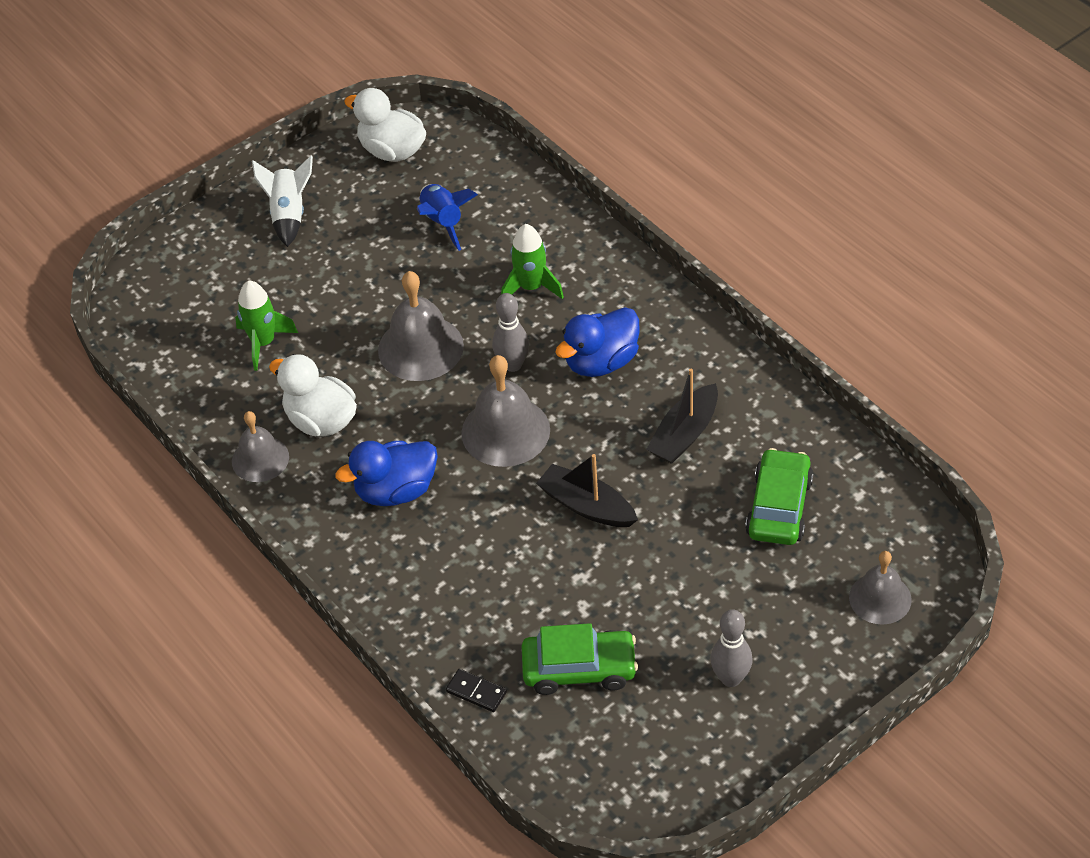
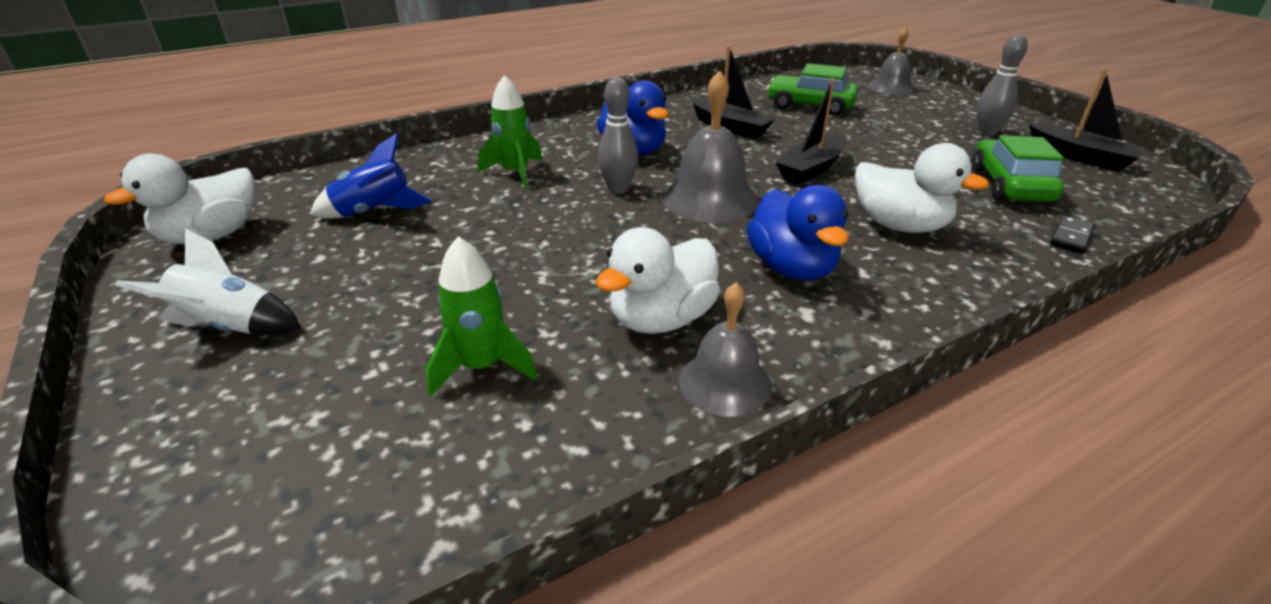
camera: 85 degrees left, 15 degrees down
grey bell [378,271,464,381] -> none
none -> white duck [855,143,989,233]
none -> black boat [1029,69,1148,172]

